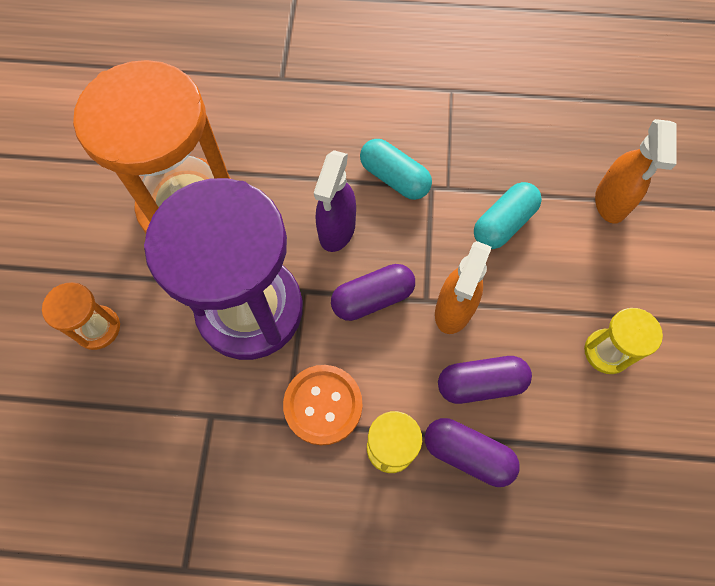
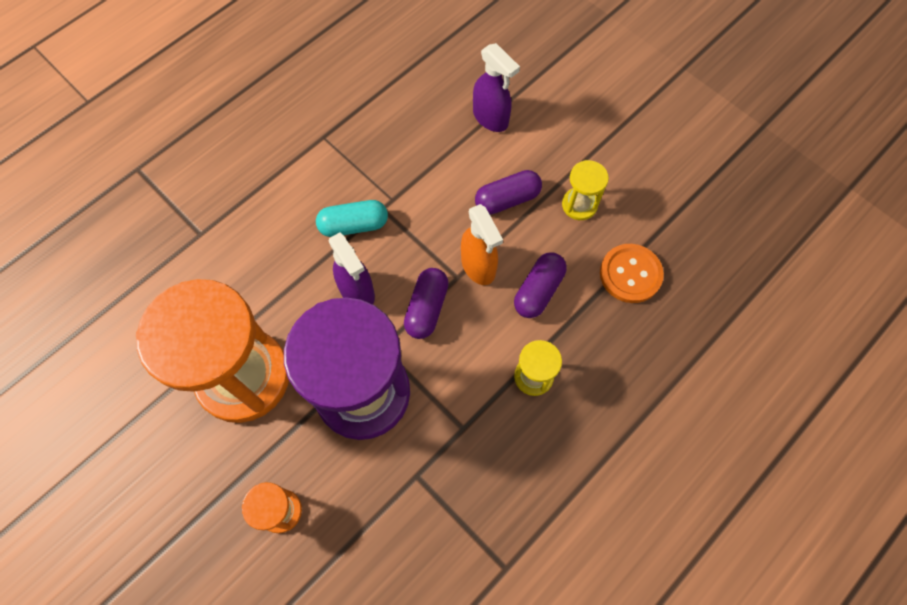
camera: 50 degrees left, 0 degrees up
orange button [283,365,363,445] -> orange button moved to [600,244,664,303]
purple capsule [425,418,520,487] -> purple capsule moved to [475,170,542,215]
turquoise capsule [474,182,542,249] -> none
orange spray bottle [595,119,677,223] -> purple spray bottle [473,43,520,132]

